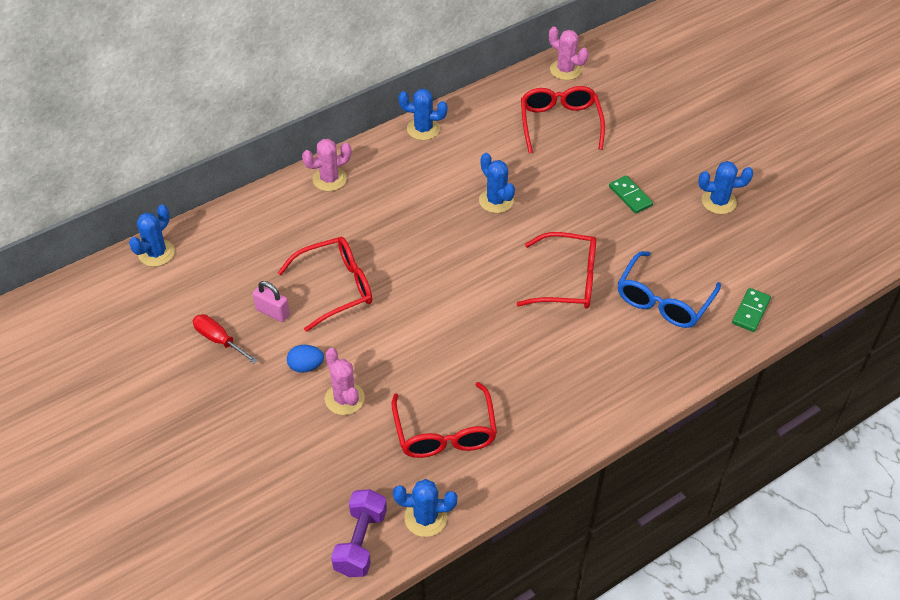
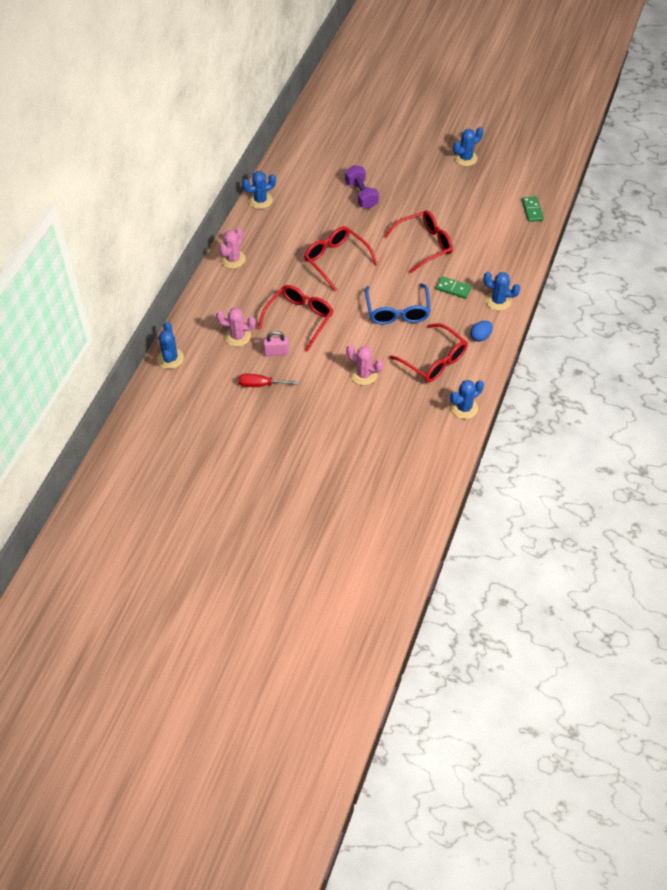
camera: 35 degrees left, 5 degrees up
blue egg [287,345,324,373] -> blue egg moved to [470,321,493,342]
purple dumbbell [331,489,387,577] -> purple dumbbell moved to [345,165,379,209]
blue cactus [479,153,515,213] -> blue cactus moved to [483,272,520,311]
red glasses [521,86,605,153] -> red glasses moved to [304,226,378,291]
pink cactus [549,27,588,80] -> pink cactus moved to [216,308,256,347]
green domino [609,175,653,214] -> green domino moved to [436,276,472,299]
blue glasses [618,251,721,328] -> blue glasses moved to [365,283,431,325]

